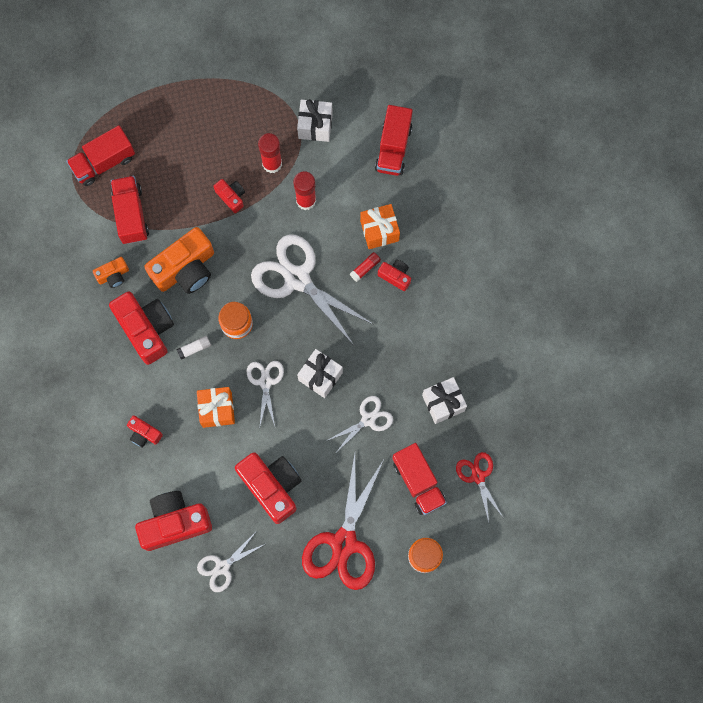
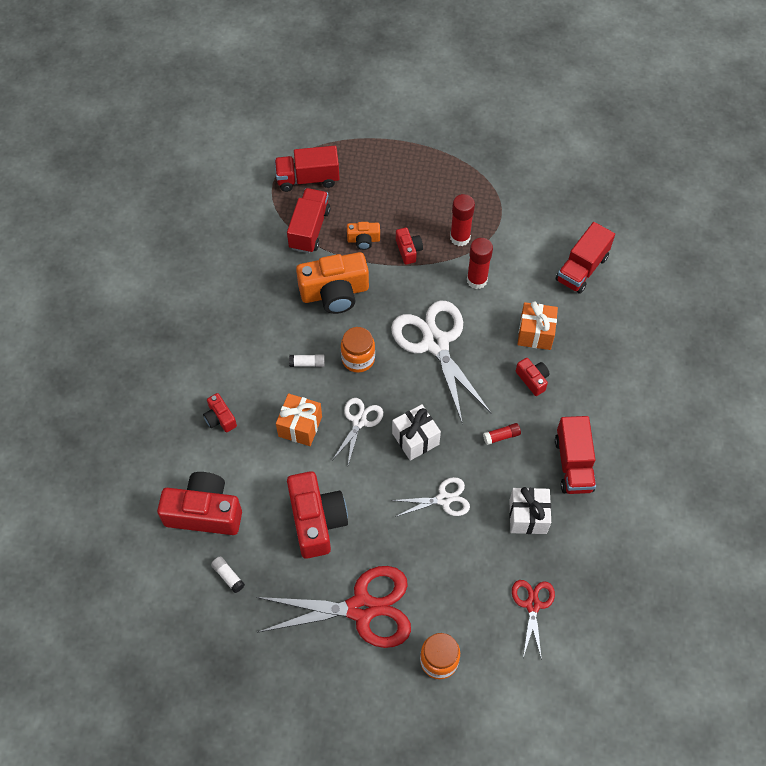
camera: 25 degrees right, 15 degrees down
orange camera [93,257,129,288] -> orange camera moved to [347,222,380,250]
red camera [109,292,174,365] -> none
white scissors [197,532,265,592] -> white glue stick [211,556,245,593]
white gift [297,99,333,142] -> none
red scissors [302,454,383,590] -> red scissors turned 135 degrees counterclockwise [256,566,411,648]
red glue stick [350,252,381,282] -> red glue stick moved to [483,423,521,445]
red truck [392,443,447,515] -> red truck moved to [555,416,596,494]

